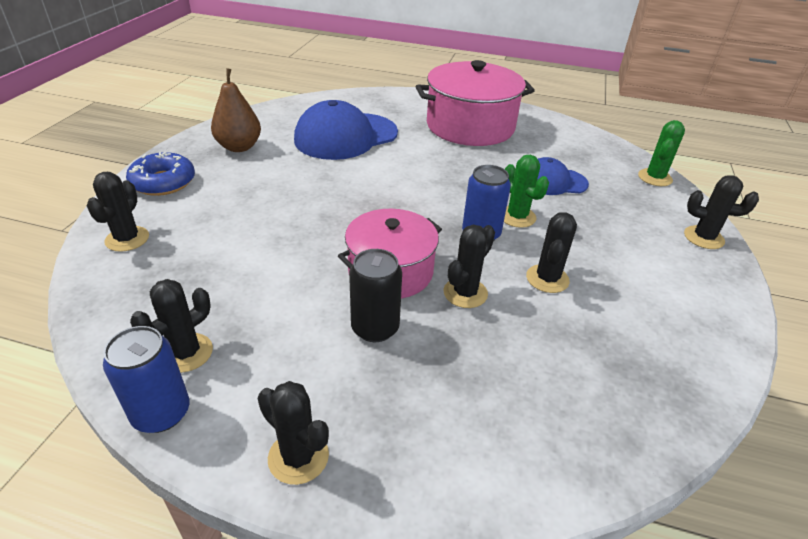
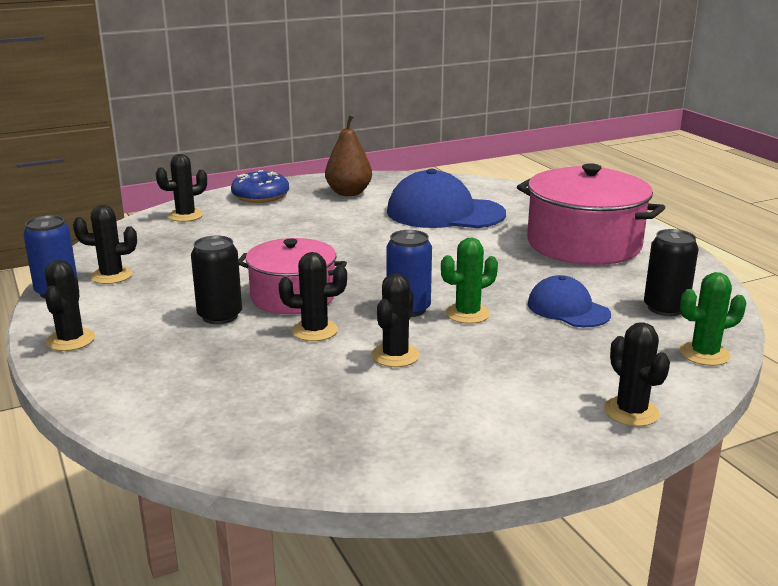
camera: 50 degrees right, 15 degrees down
green cactus [504,155,549,228] -> green cactus turned 45 degrees clockwise [441,238,498,324]
black cactus [526,212,577,293] -> black cactus turned 45 degrees counterclockwise [371,273,420,367]
none -> black can [644,229,699,316]

